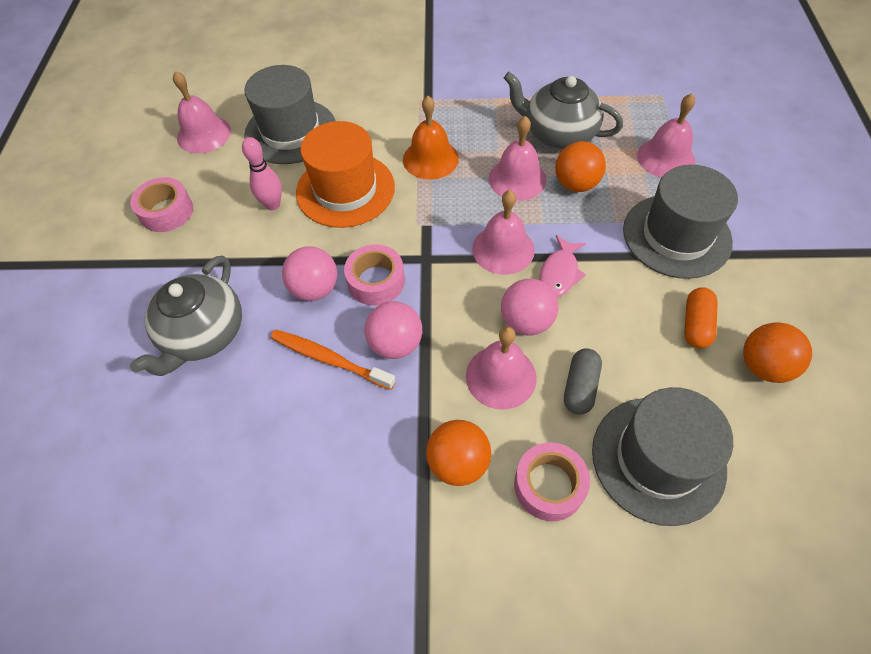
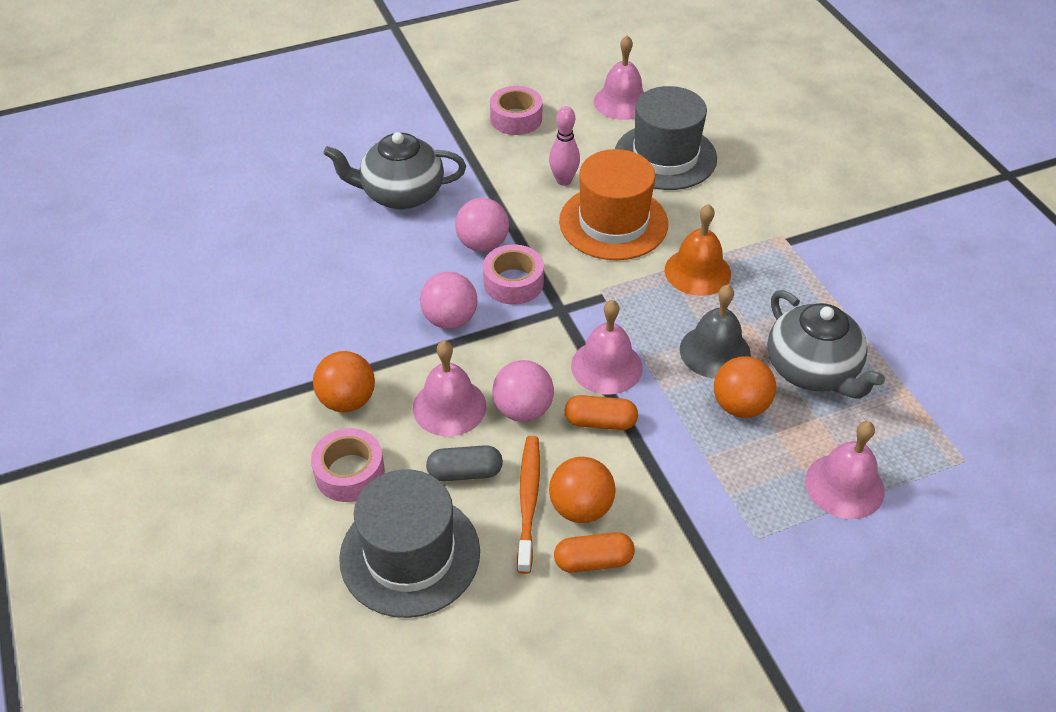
camera: 65 degrees right, 10 degrees down
orange toothbrush [271,330,396,390] -> orange toothbrush moved to [517,436,540,574]
pink bell [489,116,546,201] -> grey bell [680,285,751,379]
grey teapot [504,72,623,149] -> grey teapot turned 150 degrees clockwise [767,290,885,399]
pink fish [540,235,586,297] -> orange capsule [564,395,638,430]
grey hat [623,165,738,279] -> none
orange ball [743,322,812,383] -> orange ball moved to [549,457,616,523]

